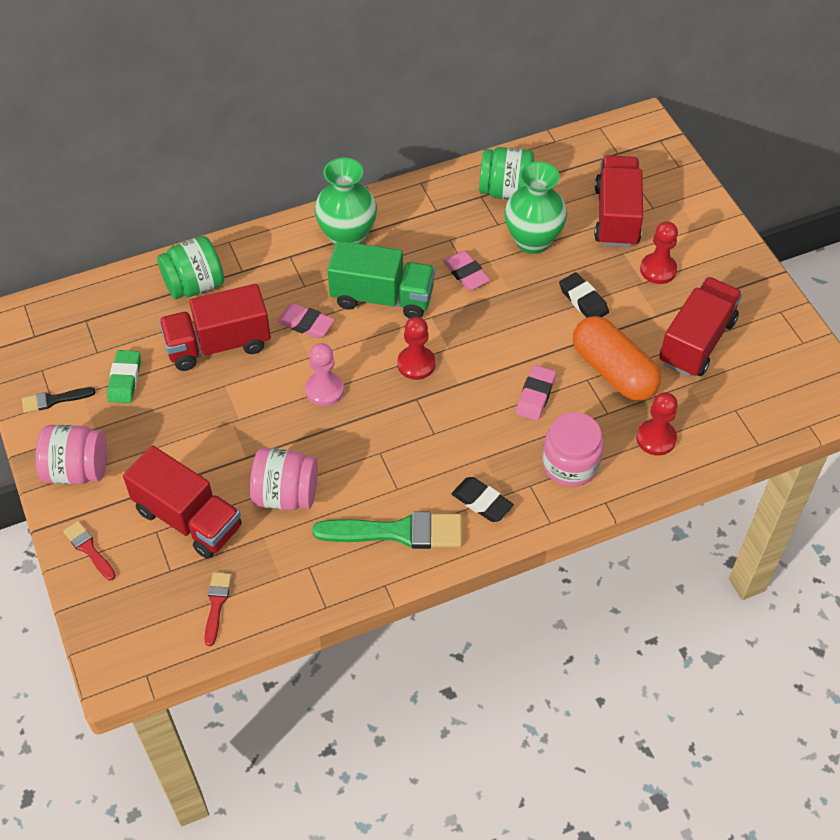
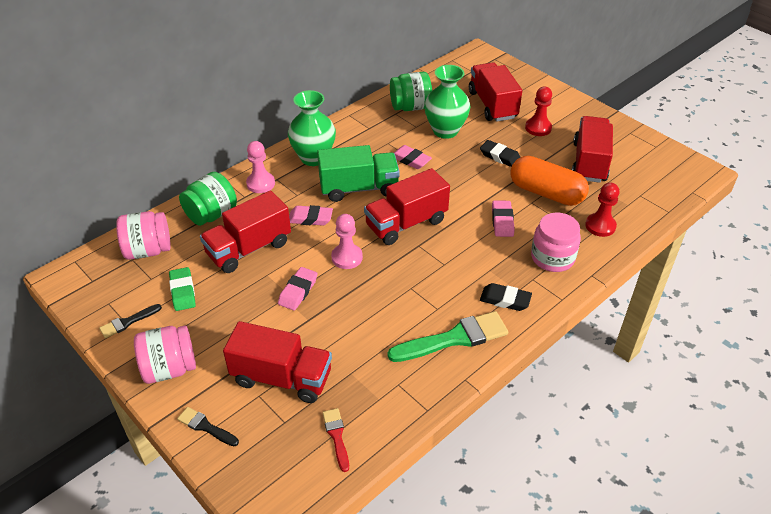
camera: 20 degrees left, 10 degrees down
red brush [63,521,116,580] -> black brush [177,407,239,446]
pink jar [250,448,318,510] -> pink jar moved to [116,211,171,260]
red pawn [397,317,435,380] -> red truck [364,168,450,245]
none -> pink pawn [246,141,275,193]
none -> pink eraser [278,267,317,311]

